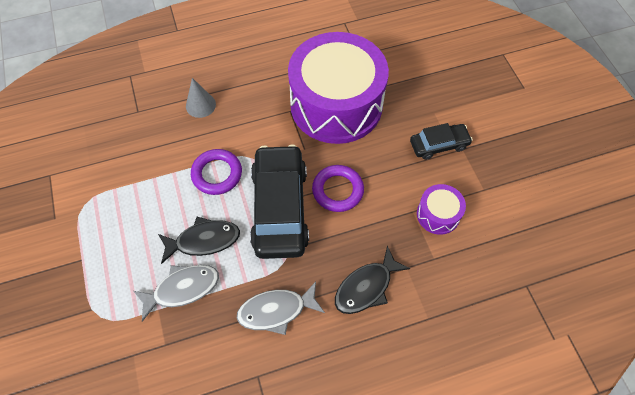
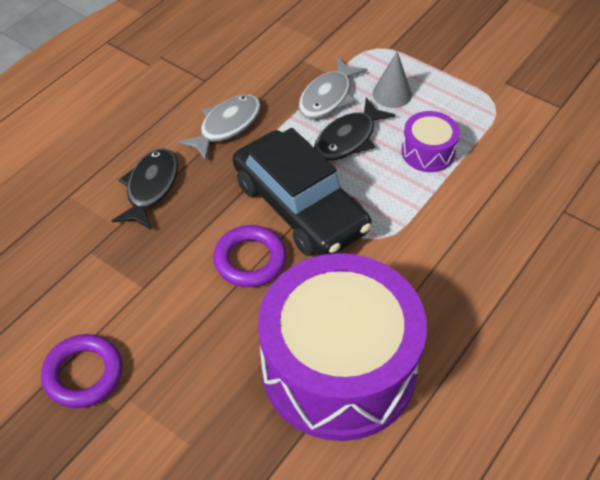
camera: 145 degrees right, 10 degrees down
grey cone [186,78,216,118] -> grey cone moved to [373,51,412,108]
purple ring [191,149,242,195] -> purple ring moved to [41,334,123,408]
black car [410,123,473,160] -> none
purple drum [417,184,466,235] -> purple drum moved to [401,111,460,172]

